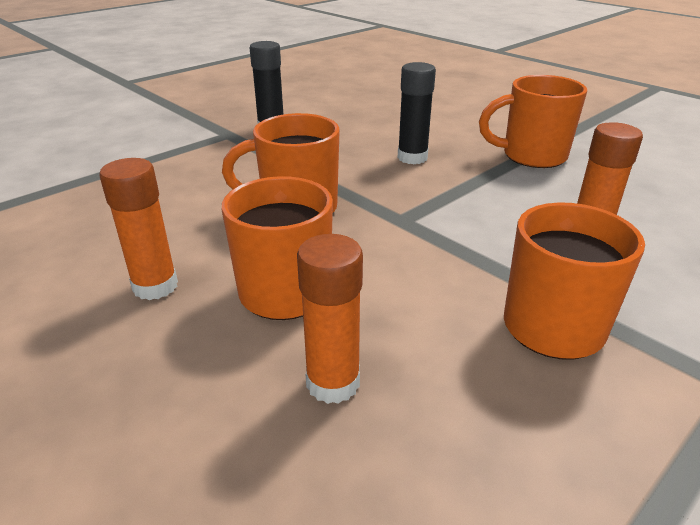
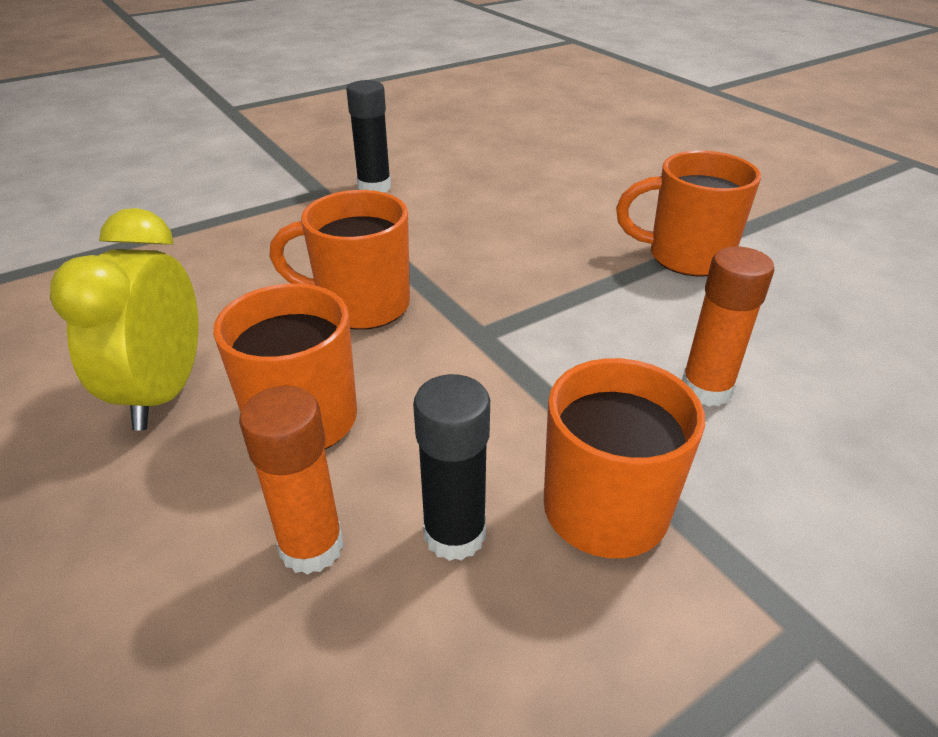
camera: 10 degrees right, 5 degrees up
orange glue stick [99,158,178,300] -> yellow clock [50,208,199,430]
black glue stick [397,62,436,164] -> black glue stick moved to [413,374,490,561]

